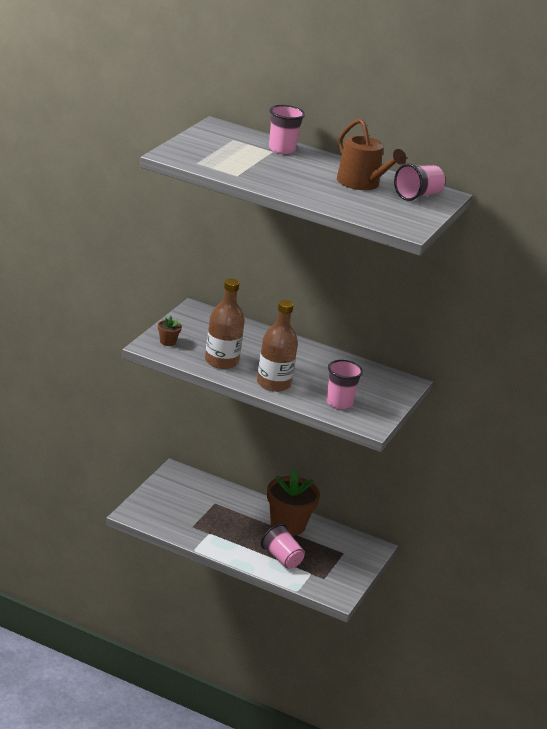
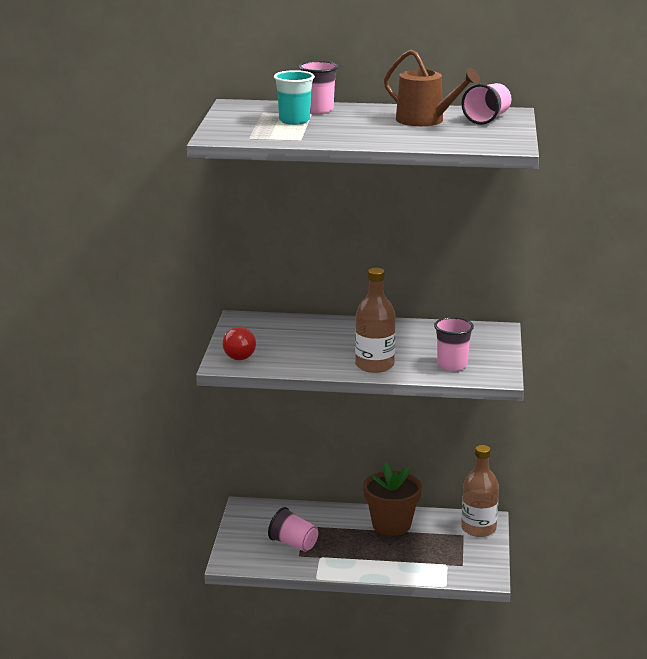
camera: 15 degrees left, 5 degrees down
brown flower pot [158,316,182,346] -> red light bulb [223,327,256,360]
brown bottle [205,279,245,369] -> brown bottle moved to [461,445,499,537]
pink cup [261,524,305,569] -> pink cup moved to [268,507,318,552]
none -> turquoise cup [274,70,315,125]

